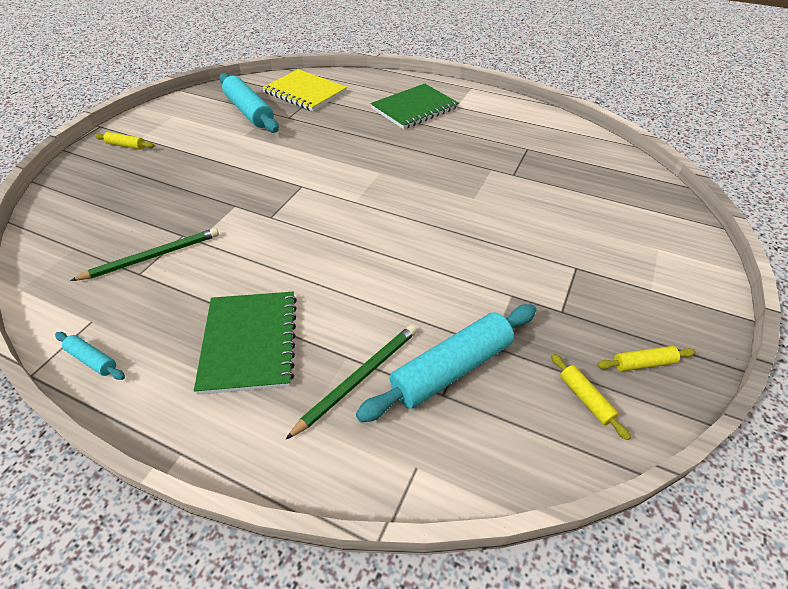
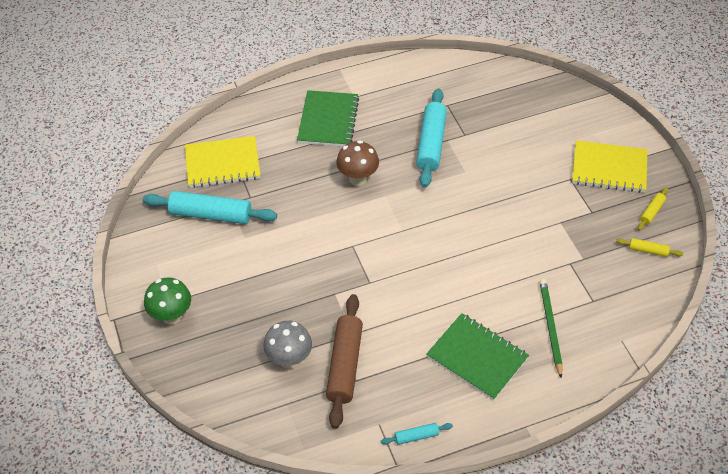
camera: 45 degrees left, 5 degrees up
green pencil [70,228,219,281] -> brown rolling pin [326,294,363,429]
yellow rolling pin [95,132,154,150] -> green mushroom [144,278,191,325]
turquoise rolling pin [356,304,536,422] -> turquoise rolling pin moved to [416,88,447,188]
none -> grey mushroom [263,321,312,369]
none -> brown mushroom [336,140,379,186]
none -> yellow notebook [572,140,647,193]

